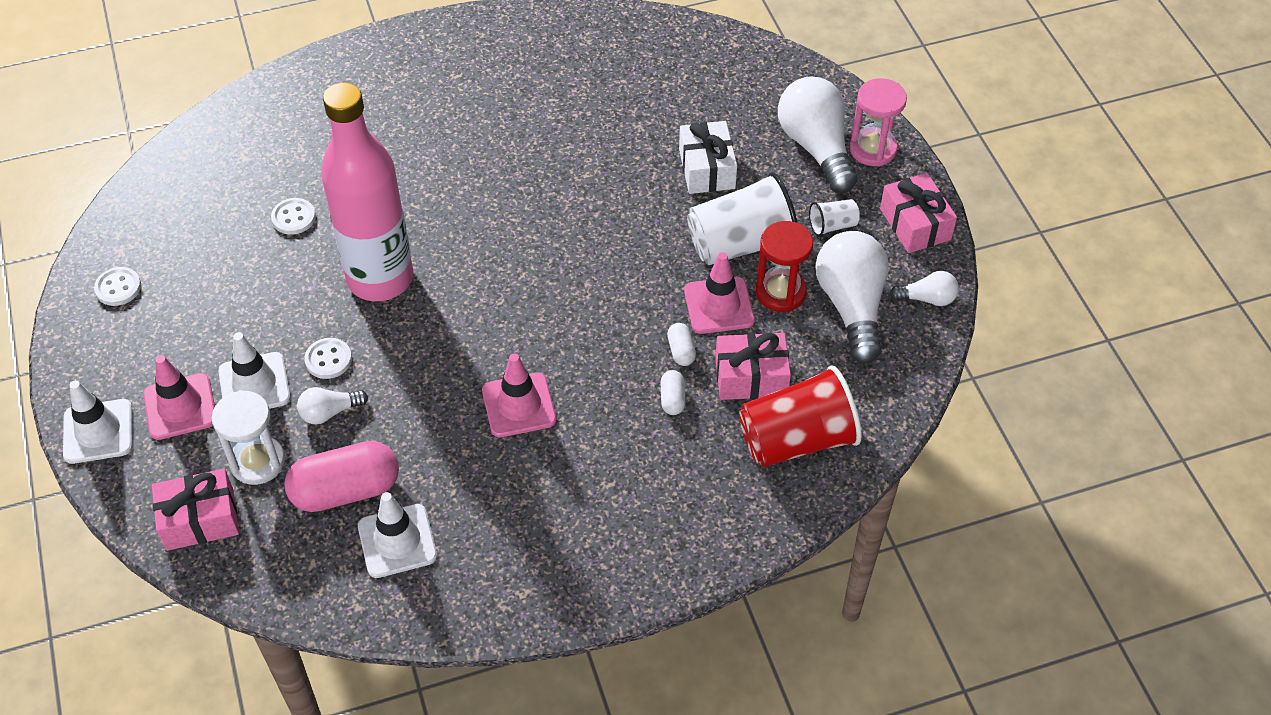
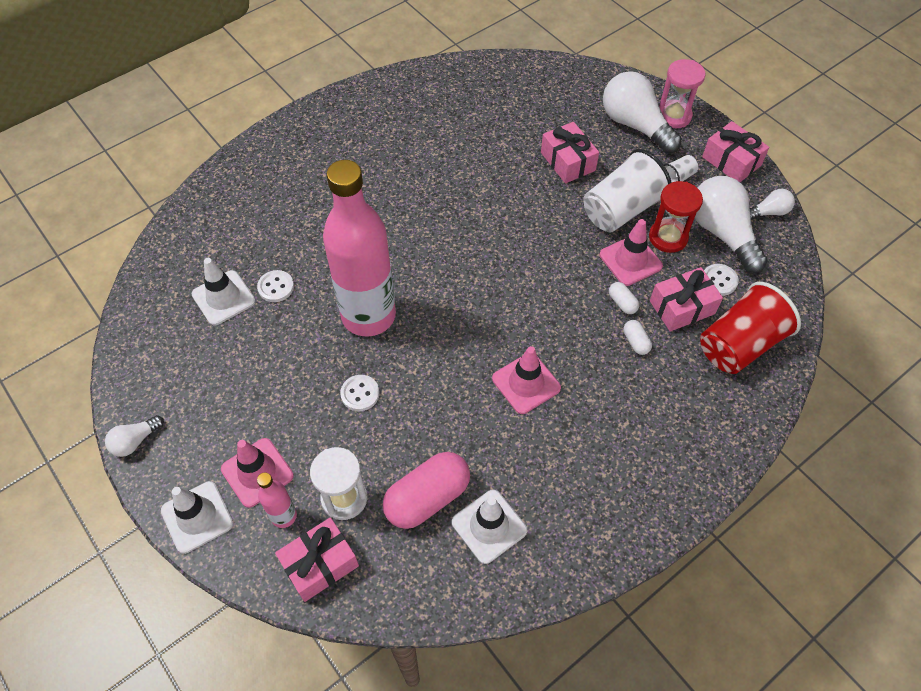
camera: 20 degrees left, 5 degrees up
white button [94,267,141,306] -> white button moved to [704,264,739,296]
white traffic cone [218,332,291,409] -> white traffic cone moved to [192,258,256,325]
white light bulb [297,387,368,425] -> white light bulb moved to [105,415,164,457]
white gift [679,121,737,194] -> pink gift [541,122,599,183]
none -> pink bottle [257,472,297,528]

